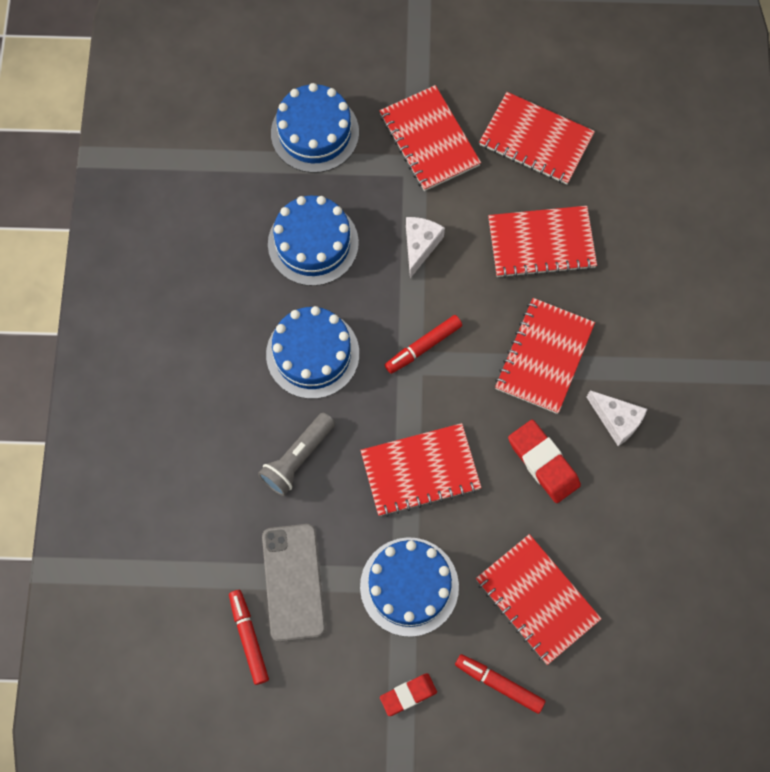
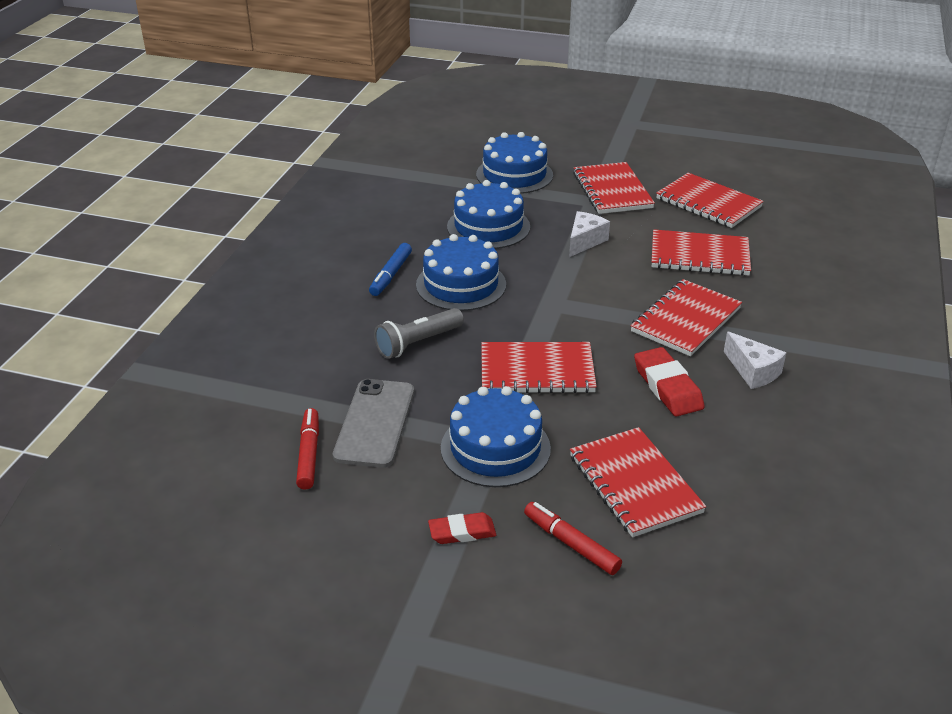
camera: 15 degrees right, 35 degrees down
red marker [385,315,462,374] -> none
none -> blue marker [369,243,412,296]

